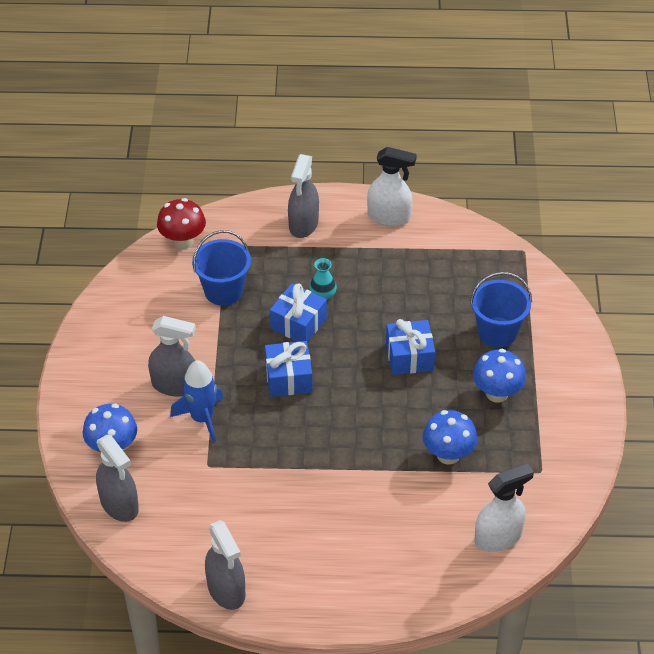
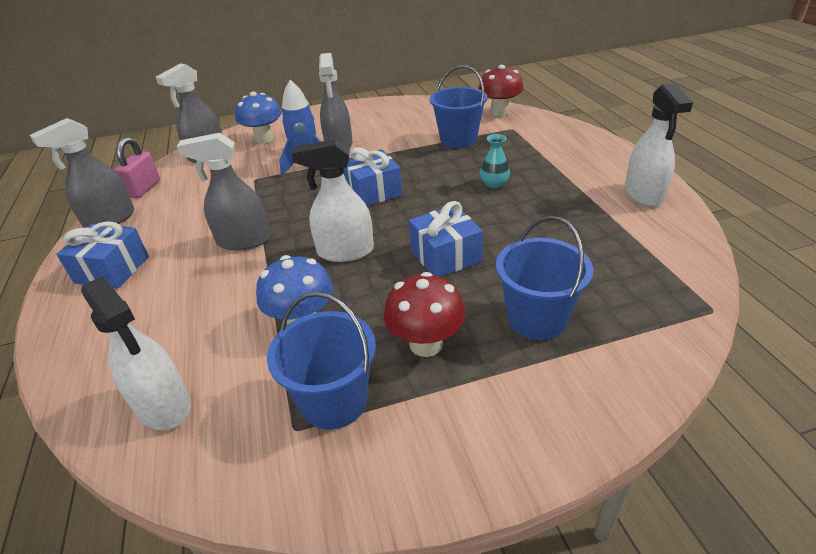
camera: 75 degrees right, 10 degrees down
blue gift [270,283,327,343] -> blue gift moved to [56,221,149,289]
grey spray bottle [288,154,319,238] -> grey spray bottle moved to [177,133,270,250]
blue mushroom [473,349,526,403] -> red mushroom [384,272,465,357]
none -> pink padlock [114,137,160,198]
none -> blue bucket [267,292,376,430]
none -> white spray bottle [292,139,374,262]

